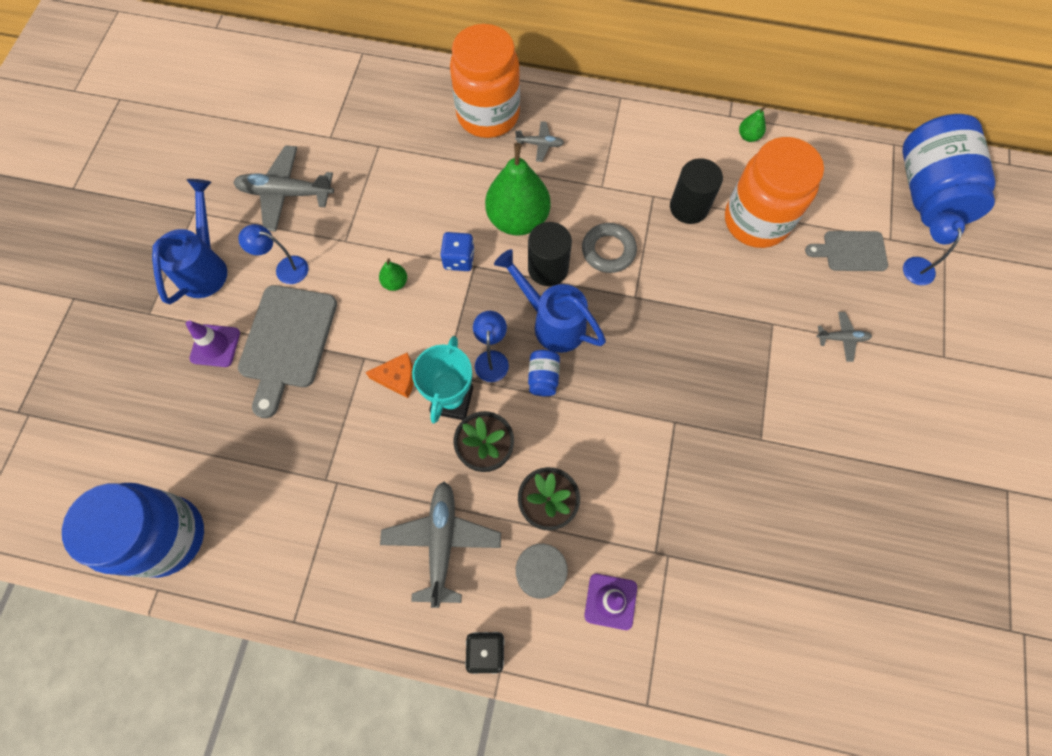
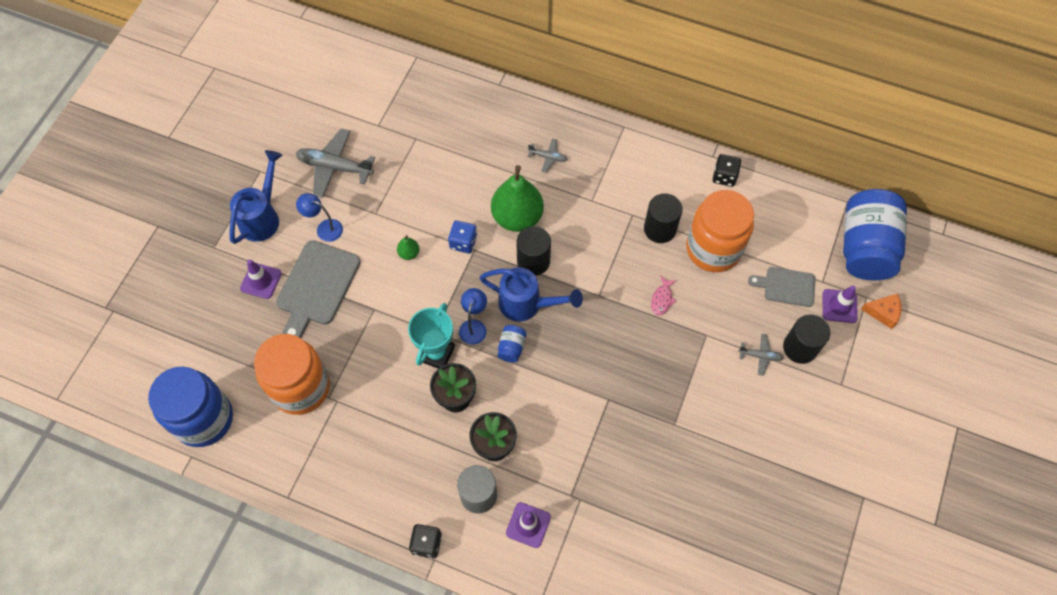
camera: 10 degrees right, 5 degrees down
orange cheese [365,353,414,398] -> orange cheese moved to [861,293,902,329]
grey plane [380,481,501,608] -> none
orange jar [450,24,520,138] -> orange jar moved to [254,334,330,415]
blue watering can [494,249,606,353] -> blue watering can turned 150 degrees clockwise [479,267,583,321]
grey ring [582,223,637,273] -> none
green pear [739,107,766,142] -> black dice [713,154,741,187]
blue lamp [903,212,965,285] -> purple traffic cone [823,285,858,323]
none -> pink fish [651,276,677,315]
none -> black cylinder [783,314,830,364]

